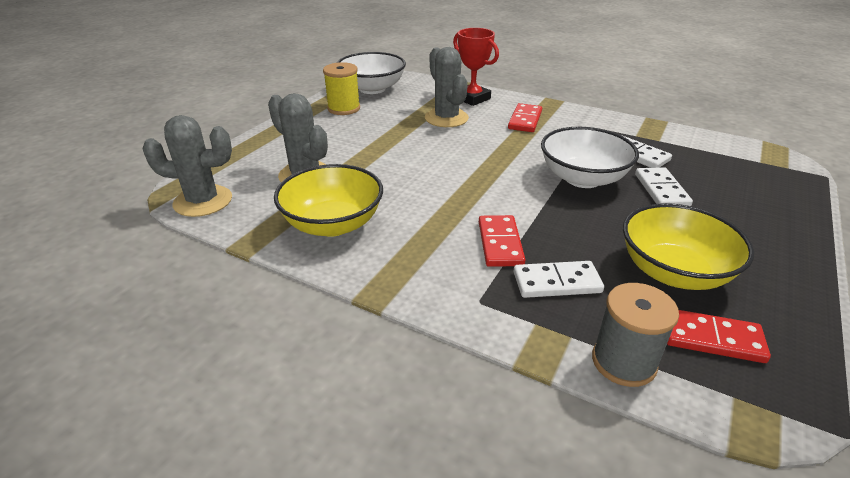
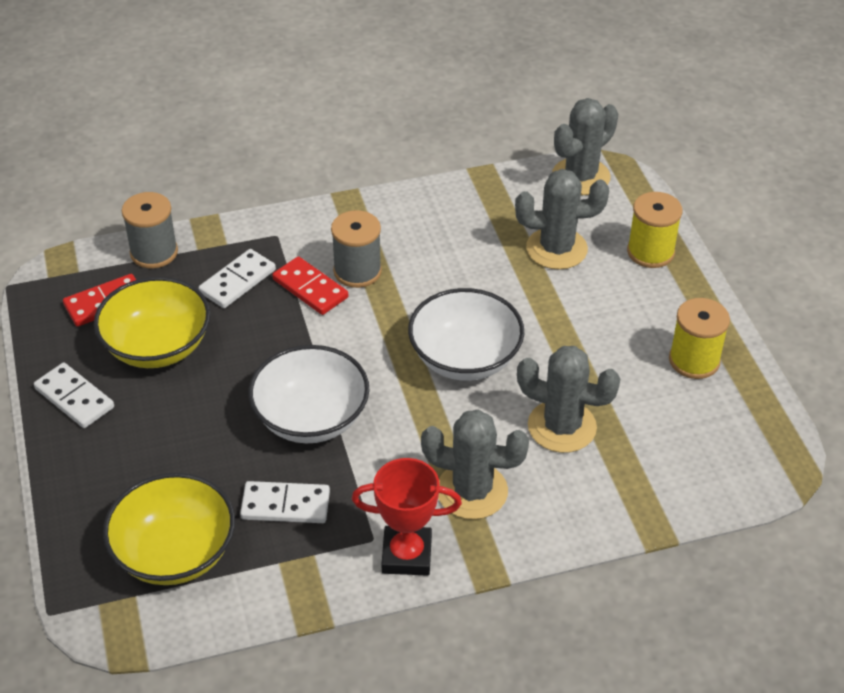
camera: 135 degrees right, 10 degrees up
yellow bowl [274,164,383,237] -> yellow bowl moved to [103,473,235,585]
white bowl [337,52,406,94] -> white bowl moved to [408,288,524,381]
red trophy [453,28,499,106] -> red trophy moved to [352,458,462,576]
red domino [508,103,542,132] -> grey cactus [421,409,529,519]
white domino [635,167,693,206] -> white domino moved to [34,363,114,428]
none -> grey spool [331,210,382,288]
none -> yellow spool [627,192,682,268]

